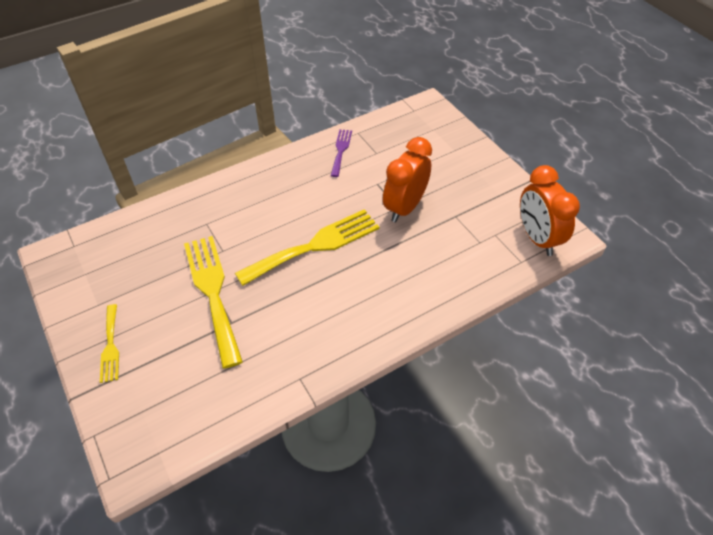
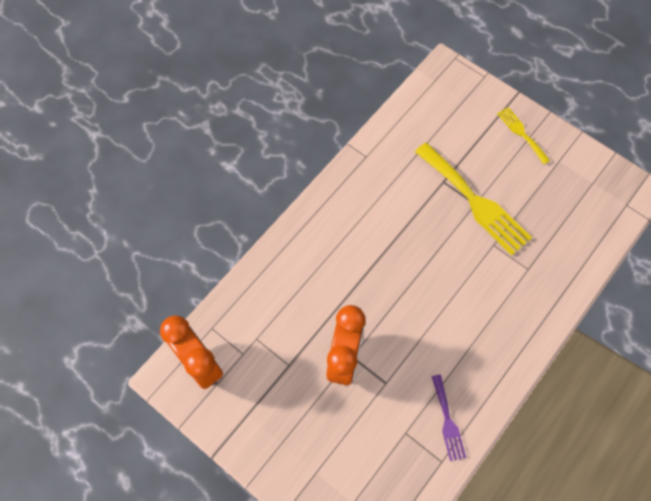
camera: 160 degrees right, 15 degrees up
yellow fork [235,209,379,286] -> none

